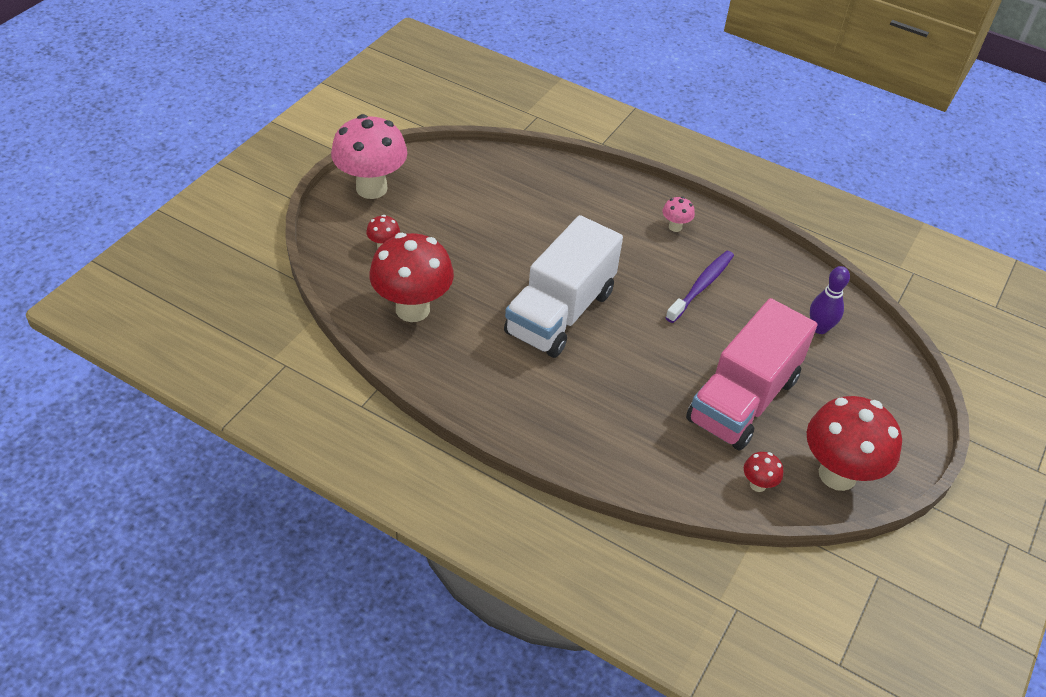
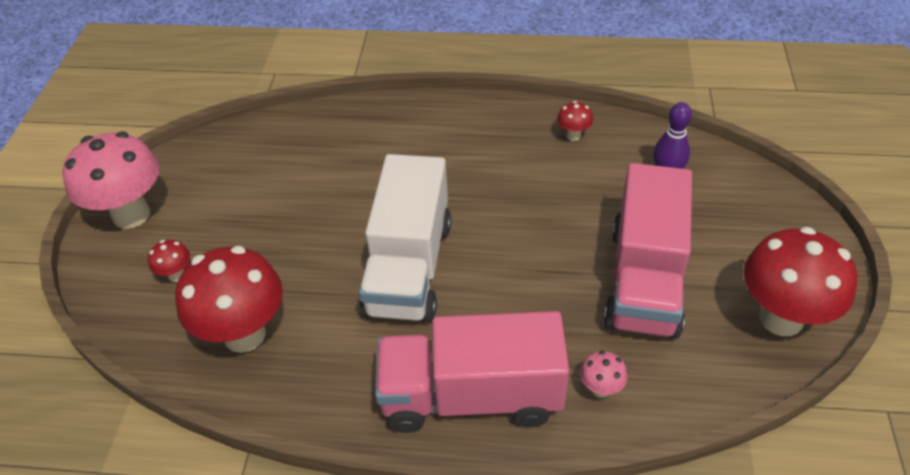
camera: 20 degrees left, 0 degrees up
pink mushroom [663,197,695,232] -> pink mushroom moved to [580,351,628,398]
purple toothbrush [665,251,734,323] -> none
red mushroom [744,452,783,492] -> red mushroom moved to [557,101,593,141]
none -> pink truck [375,311,569,433]

